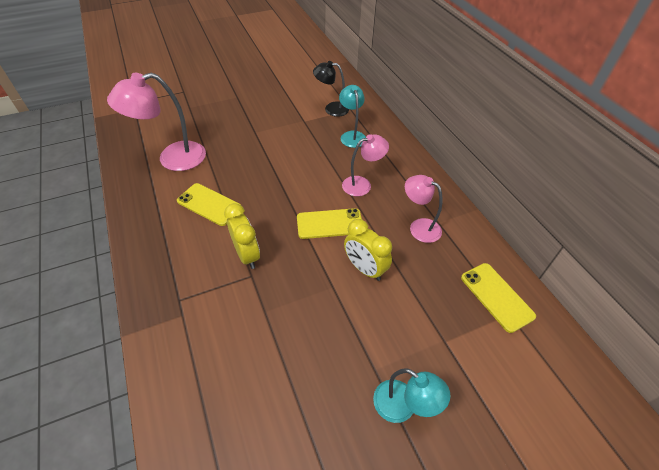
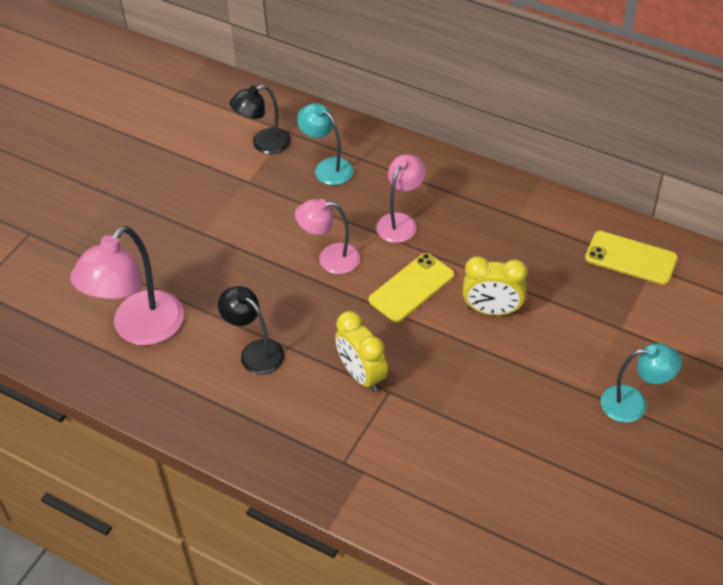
camera: 35 degrees left, 0 degrees up
yellow phone [177,183,241,226] -> black lamp [218,286,285,375]
yellow clock [224,203,260,269] -> yellow clock turned 150 degrees counterclockwise [335,311,388,392]
pink lamp [405,175,442,243] -> pink lamp moved to [295,199,360,274]

